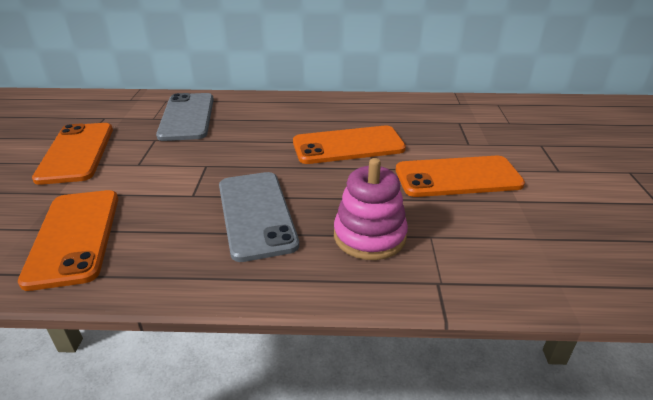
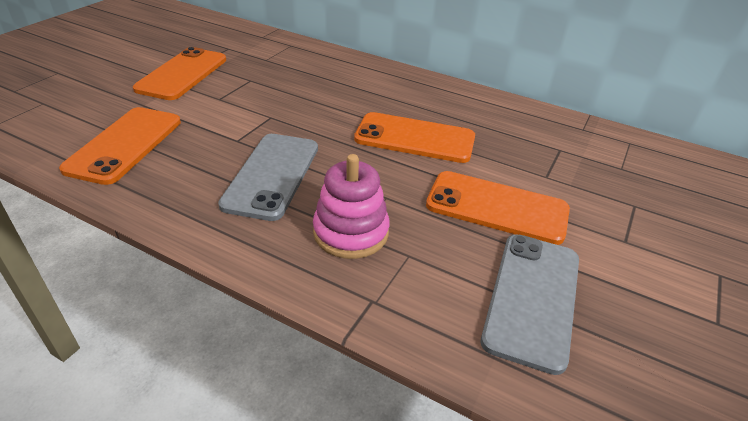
camera: 25 degrees right, 5 degrees up
grey phone [156,93,214,141] -> grey phone moved to [481,235,579,375]

